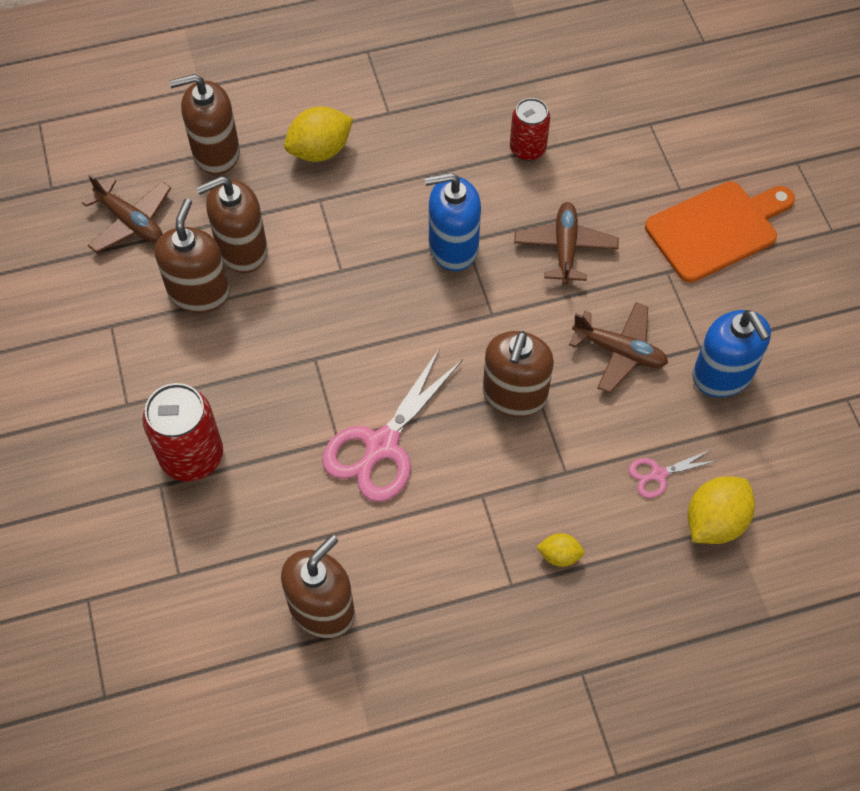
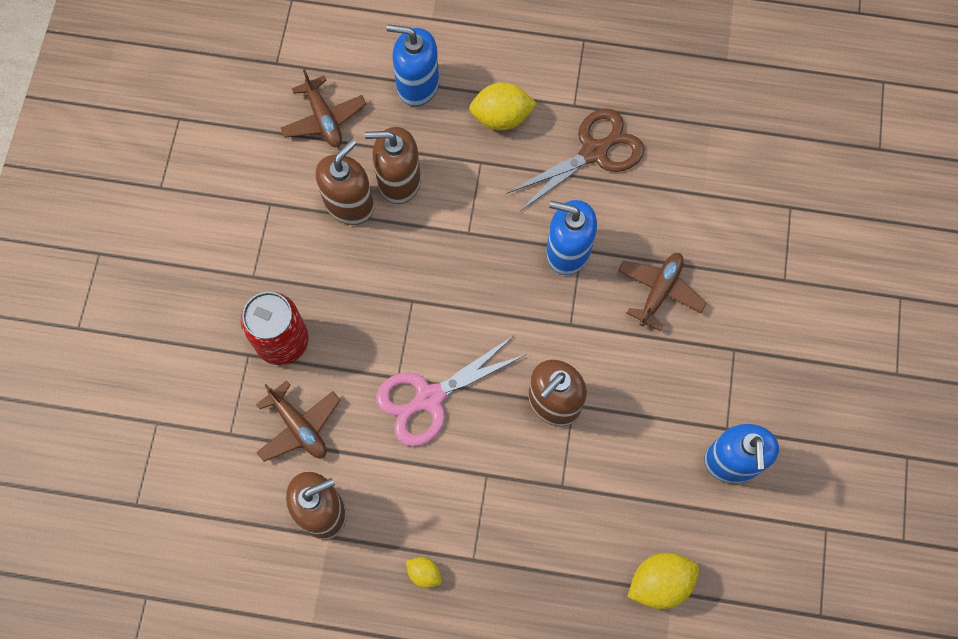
camera: 25 degrees right, 10 degrees up
brown soap dispenser [169,74,240,175] -> blue soap dispenser [386,24,439,107]
red can [510,98,550,161] -> none
yellow lemon [537,533,585,567] -> yellow lemon moved to [406,557,441,588]
brown plane [569,302,668,393] -> brown plane moved to [256,380,340,462]
pink scissors [629,450,716,498] -> none
orange cutting board [645,181,795,283] -> none
none -> brown scissors [506,108,644,212]

